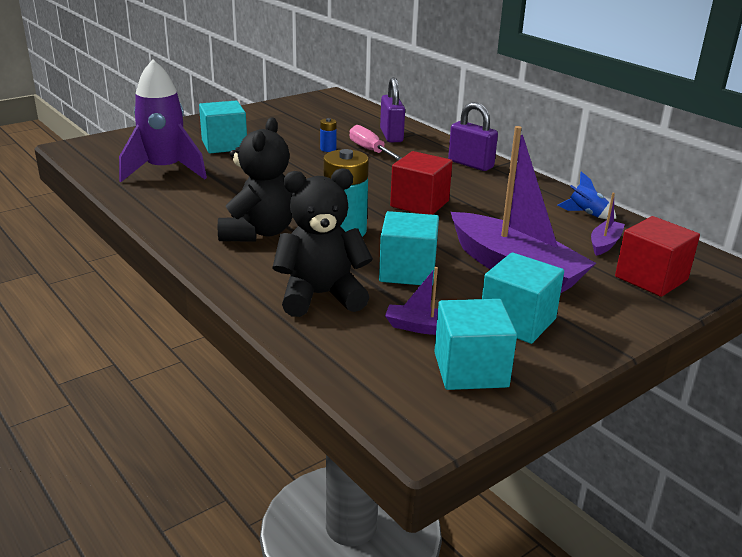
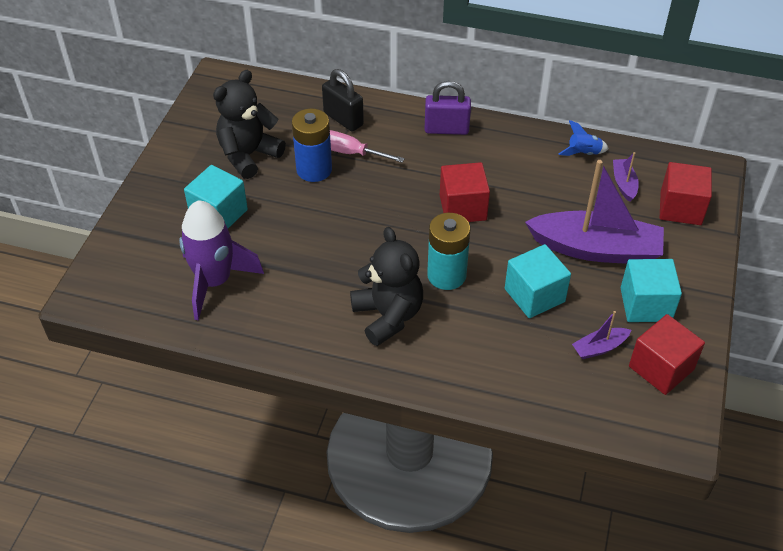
camera: 35 degrees left, 20 degrees up
black teddy bear [272,168,373,317] -> black teddy bear moved to [213,70,286,179]
blue battery [320,118,337,152] -> blue battery [292,108,332,182], size x2.16
purple padlock [380,77,405,142] -> black padlock [322,69,364,132]
turquoise cube [434,299,517,390] -> red cube [629,314,705,395]

